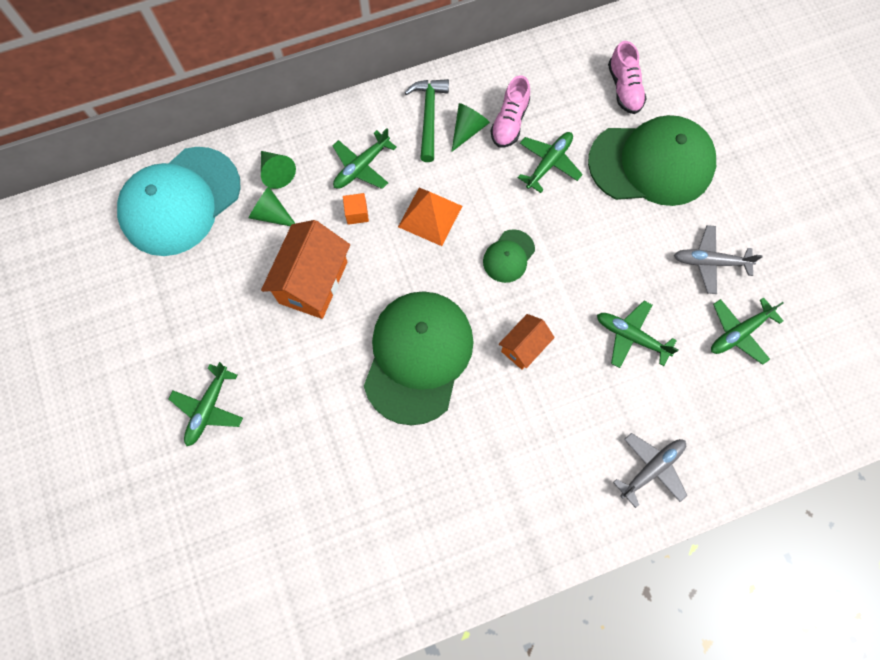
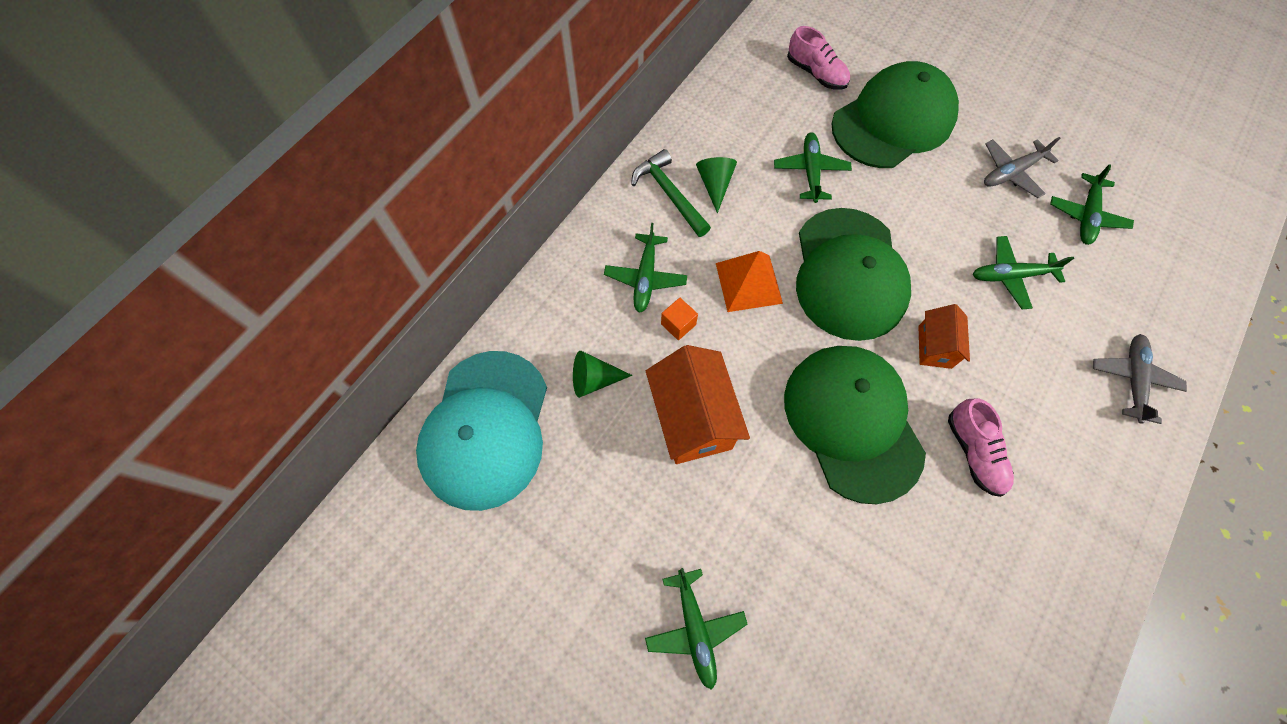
camera: 35 degrees left, 5 degrees down
green cone [261,151,296,189] -> none
green cap [483,229,535,283] -> green cap [796,208,911,341], size x2.21
pink shoe [491,75,530,147] -> pink shoe moved to [948,399,1014,497]

